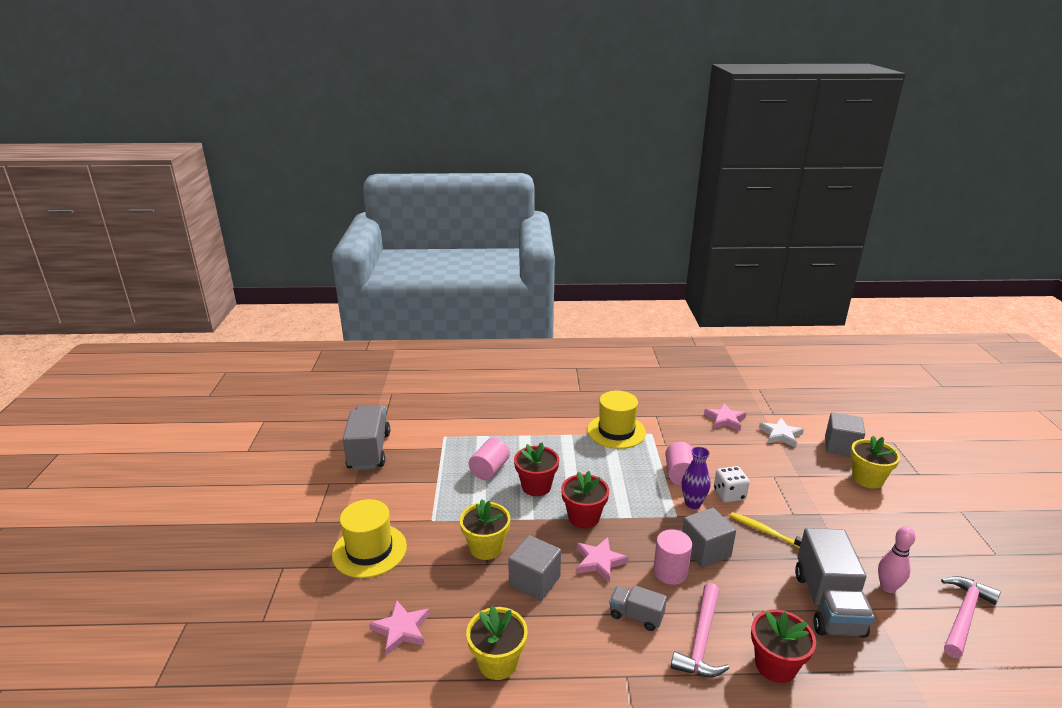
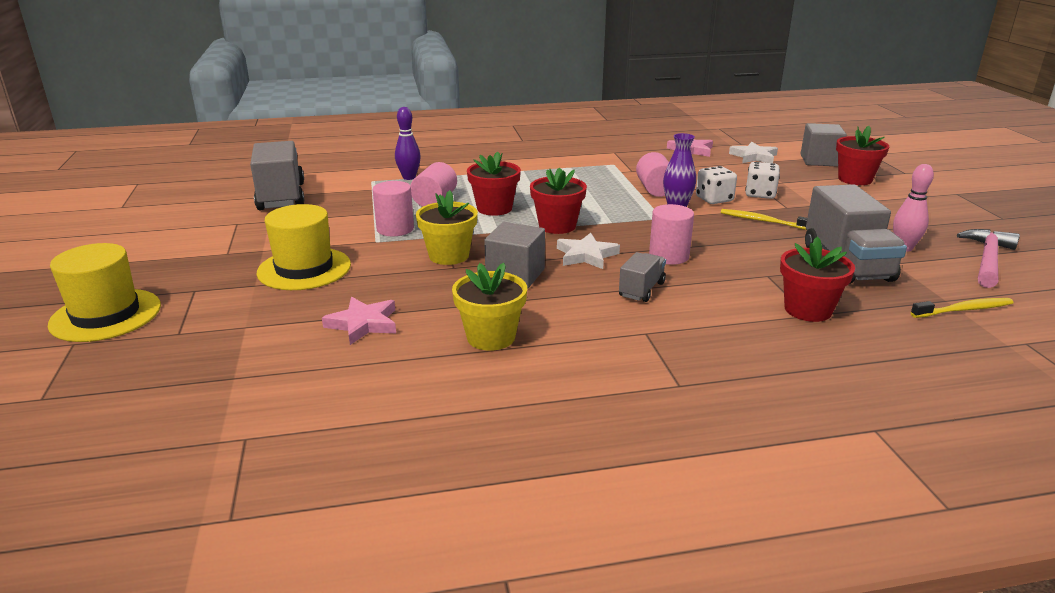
camera: 10 degrees left, 0 degrees up
pink star [577,537,629,583] -> white star [557,233,620,269]
yellow hat [587,390,646,449] -> yellow hat moved to [48,243,161,342]
grey truck [609,585,667,631] -> grey truck turned 105 degrees clockwise [619,252,666,302]
pink hammer [671,583,729,677] -> none
grey cube [682,508,736,568] -> none
yellow flower pot [851,436,900,489] -> red flower pot [836,126,889,185]
none -> pink cylinder [372,181,414,236]
none -> purple bowling pin [395,107,421,180]
none -> white dice [745,162,780,199]
none -> yellow toothbrush [911,298,1014,318]

